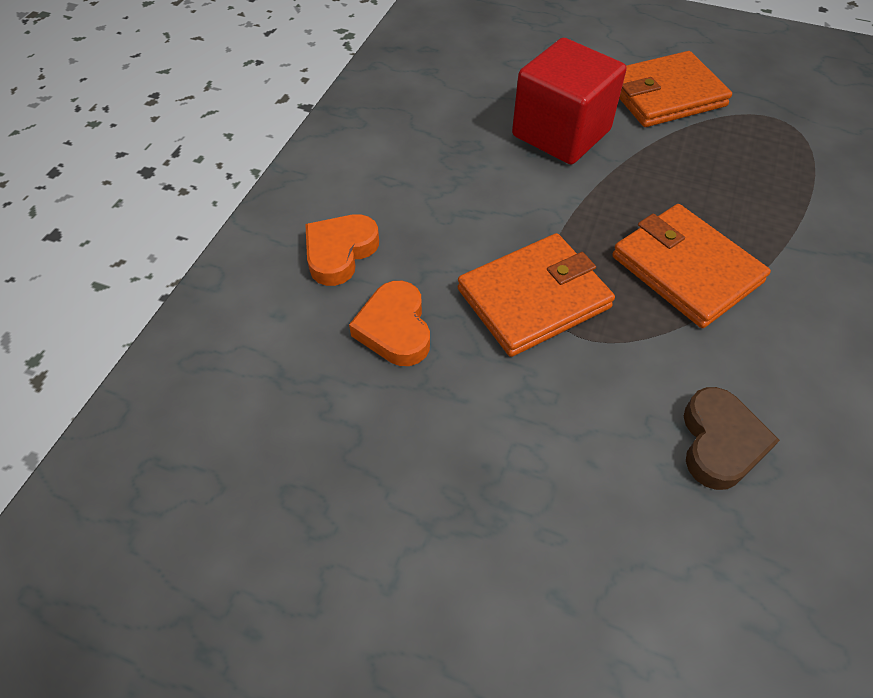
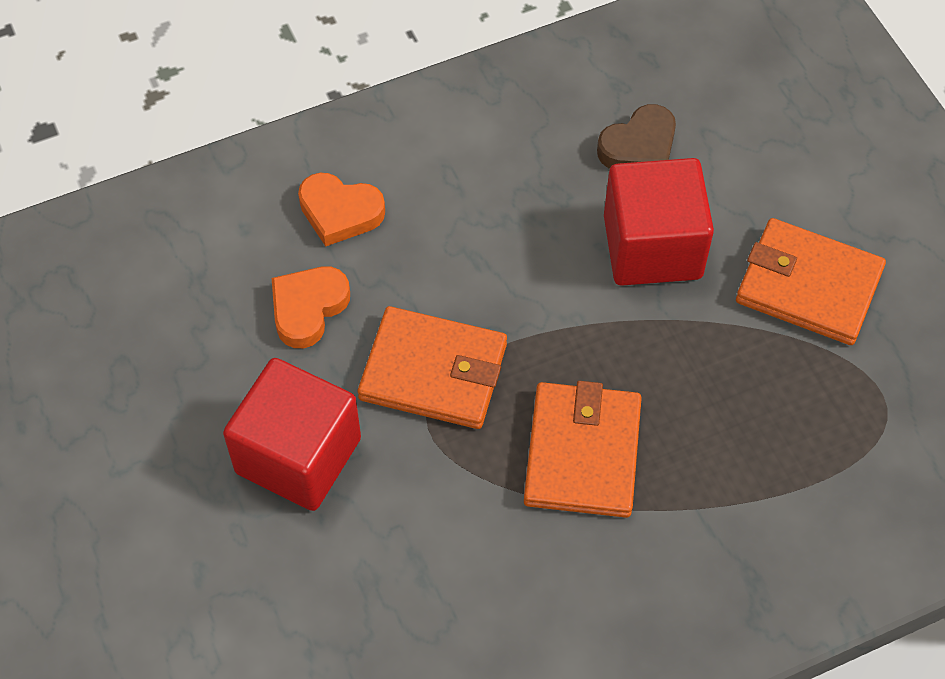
camera: 45 degrees right, 5 degrees up
orange heart [305,214,379,286] -> orange heart turned 150 degrees counterclockwise [298,173,385,246]
brown heart [684,387,780,490] -> brown heart moved to [597,104,676,169]
none -> red cube [223,358,361,511]

